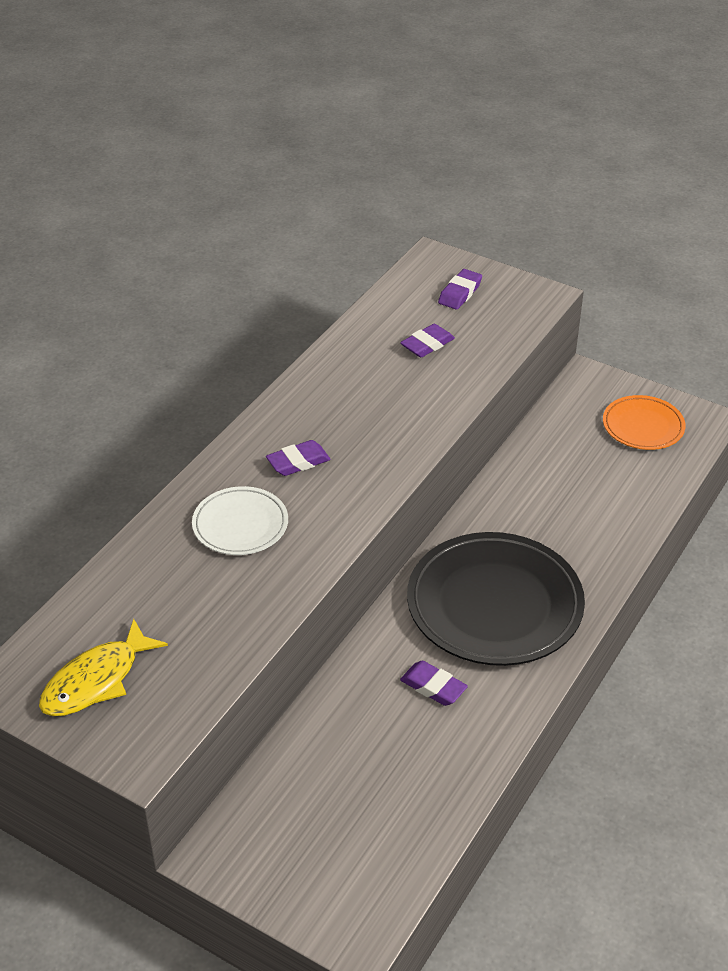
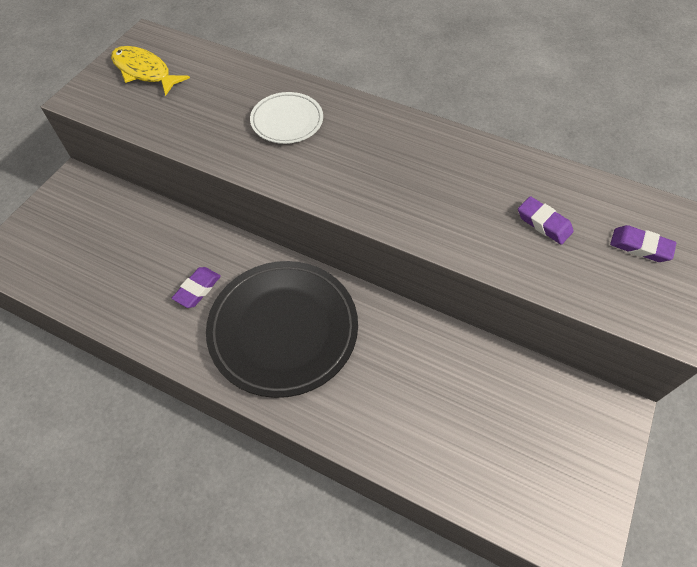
camera: 85 degrees right, 15 degrees up
purple eraser [266,440,331,476] -> none
orange plate [603,395,686,450] -> none

